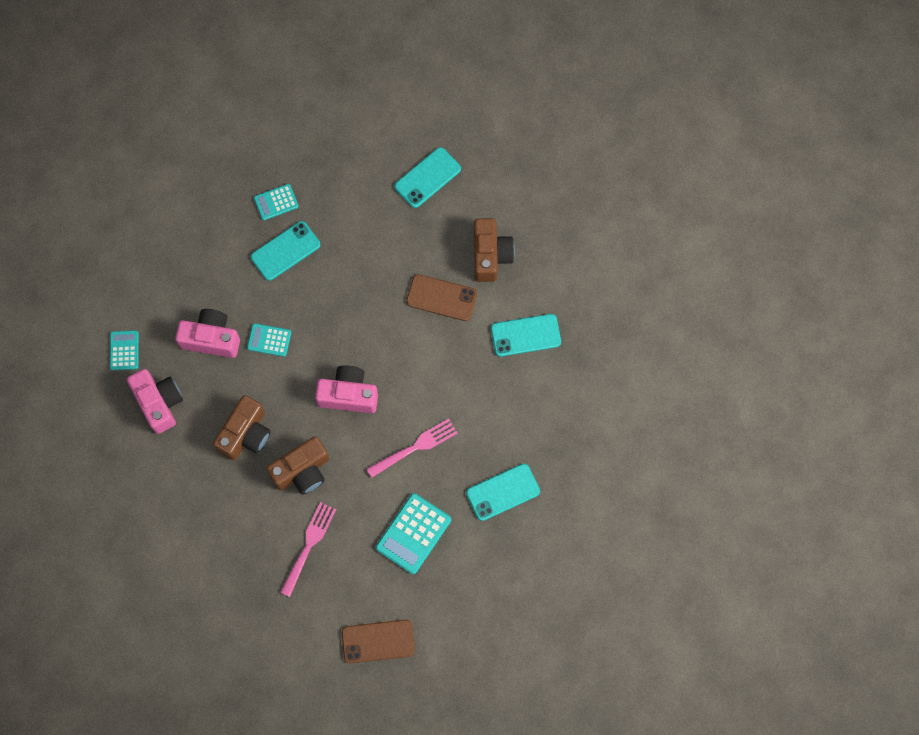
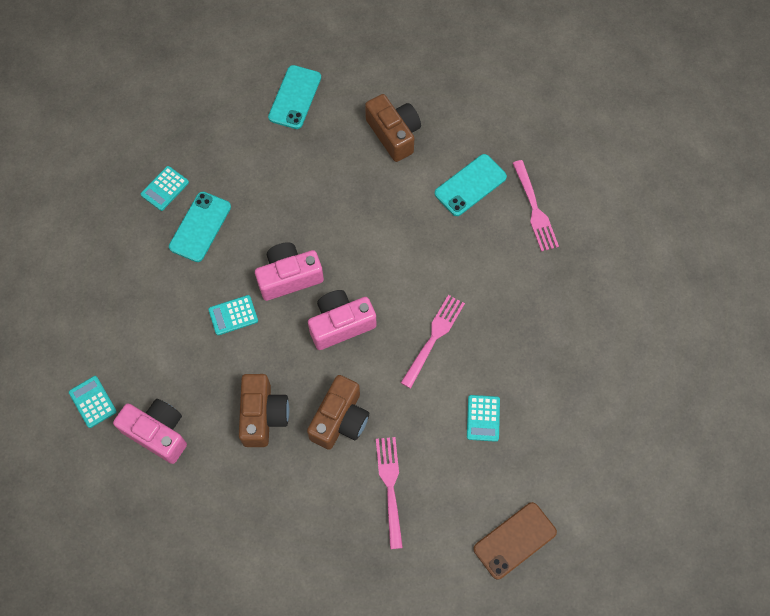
camera: 30 degrees left, 5 degrees down
pink camera [175,309,240,358] -> pink camera moved to [255,242,324,301]
turquoise calculator [376,493,451,574] -> turquoise calculator [467,395,500,442], size x0.60
brown phone [406,274,477,321] -> none
turquoise phone [466,464,540,521] -> none
none -> pink fork [513,160,559,252]

